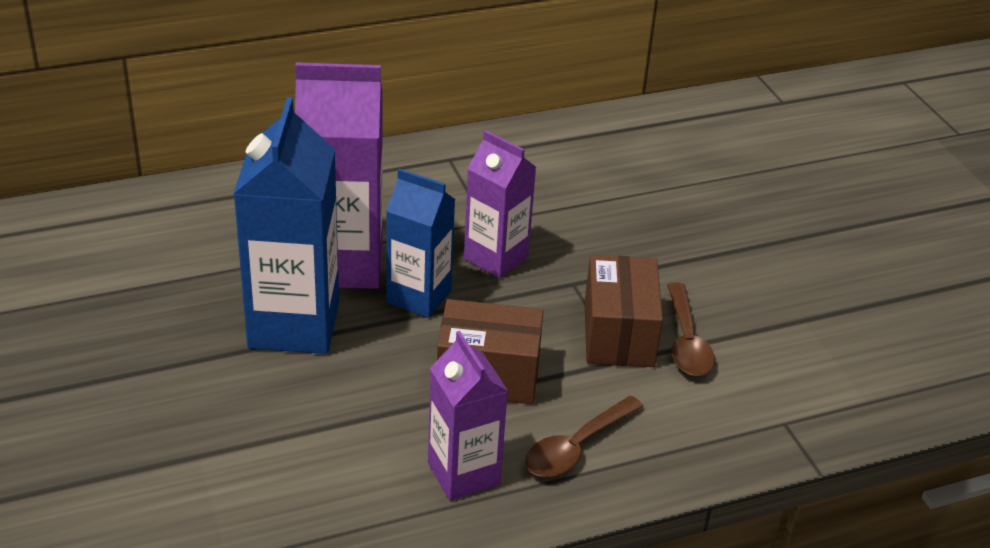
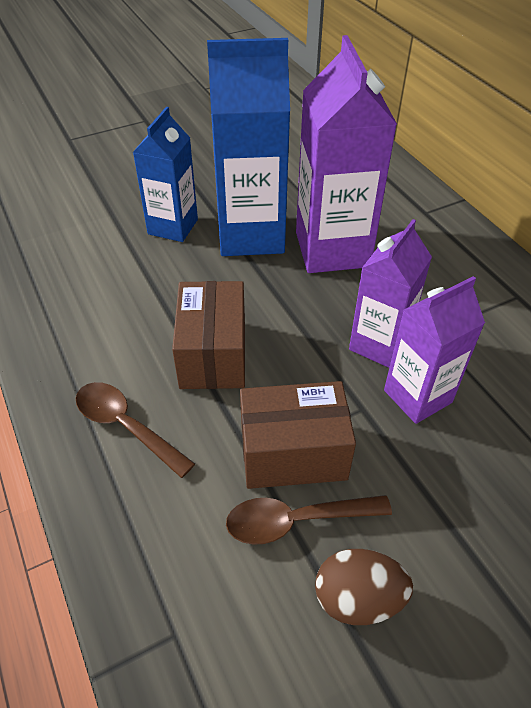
camera: 85 degrees right, 10 degrees up
blue carton [386,169,456,318] -> blue carton moved to [133,107,198,242]
purple carton [428,331,508,501] -> purple carton moved to [384,276,485,424]
none -> brown egg [315,549,413,625]

